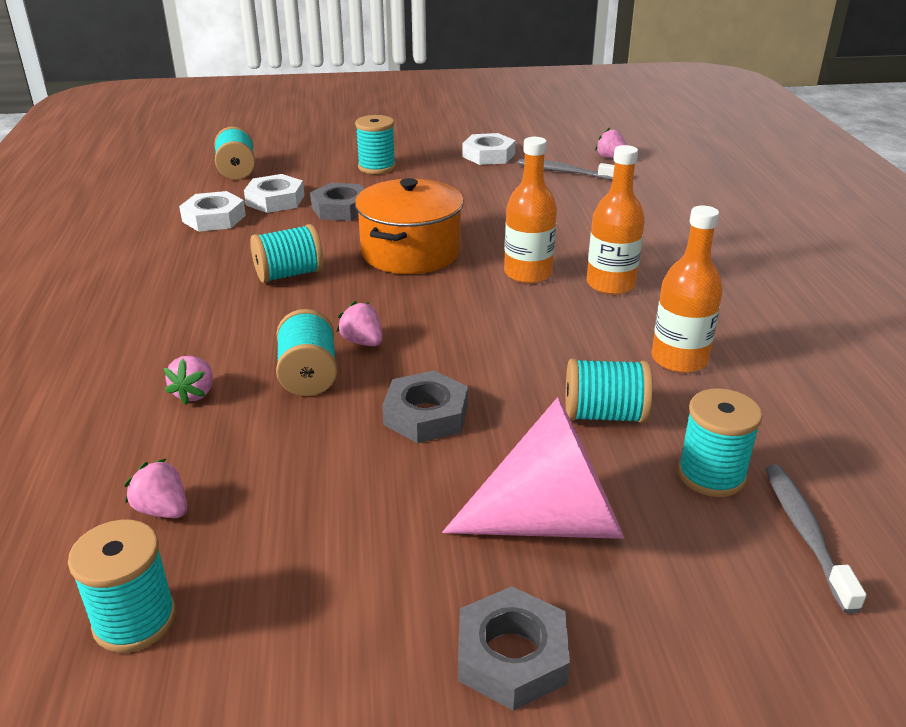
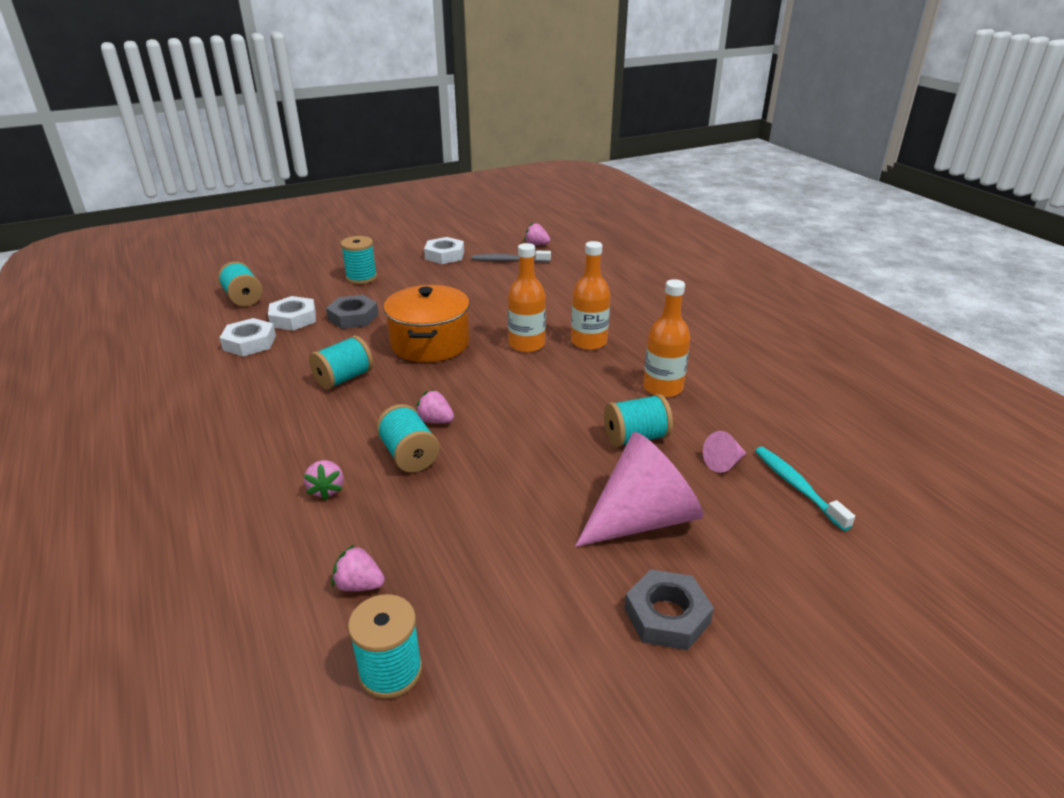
camera: 20 degrees left, 0 degrees up
grey nut [382,370,468,443] -> none
turquoise spool [678,388,762,497] -> pink cone [703,431,746,473]
grey toothbrush [765,464,867,614] -> turquoise toothbrush [755,447,855,531]

